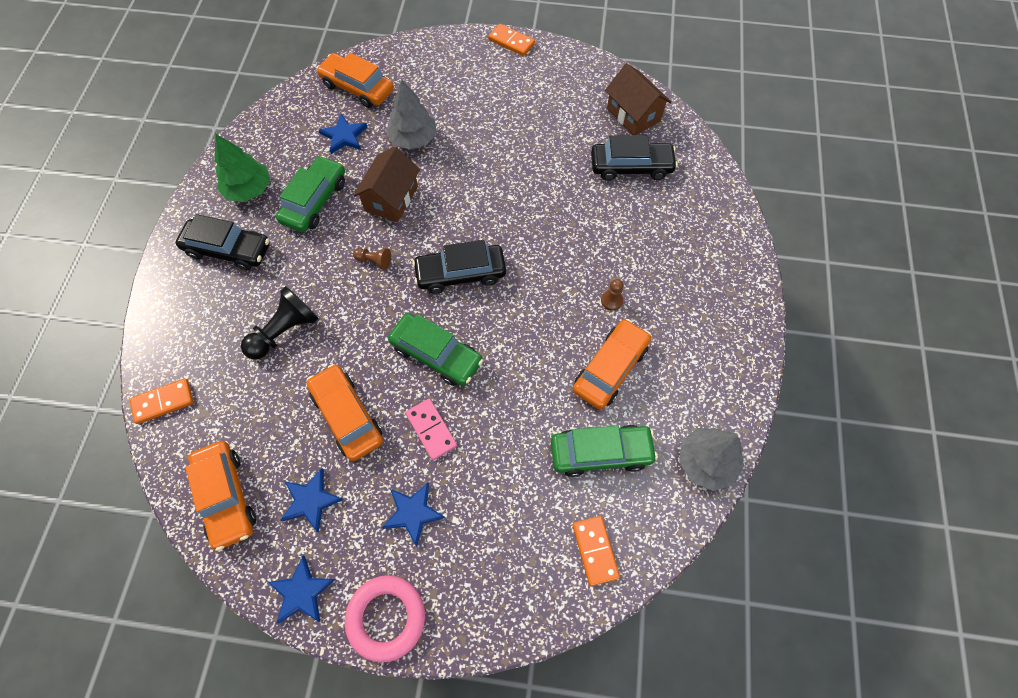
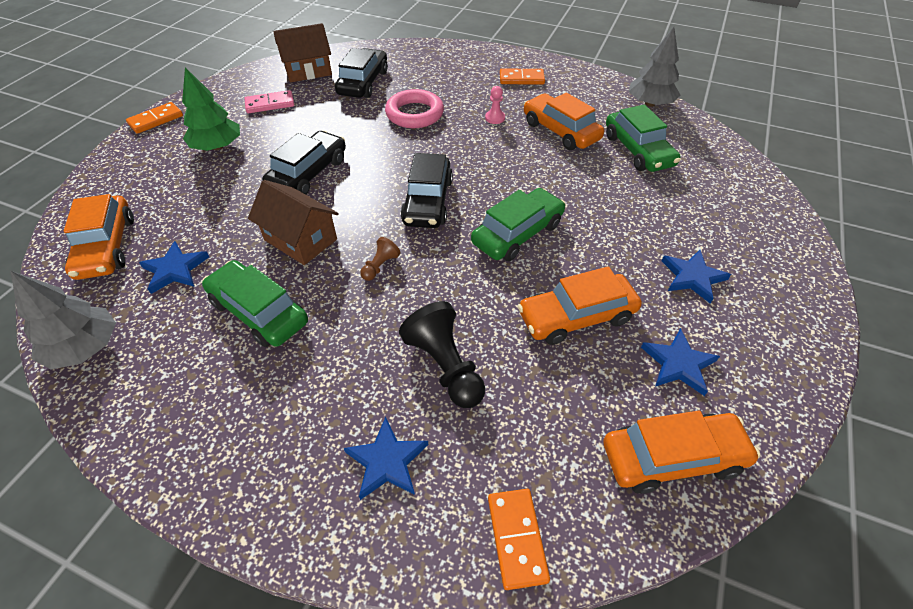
camera: 75 degrees left, 15 degrees down
black car [176,214,270,271] -> black car moved to [262,131,346,195]
green tree [214,134,270,202] -> green tree moved to [182,67,240,151]
blue star [268,556,336,624] -> blue star moved to [344,417,428,500]
orange car [316,53,394,108] -> orange car turned 60 degrees counterclockwise [64,194,134,280]
pink ring [345,575,425,663] -> pink ring moved to [385,89,444,128]
grey tree [386,80,437,149] -> grey tree moved to [11,271,116,369]
pink domino [405,399,457,460] -> pink domino moved to [245,90,294,113]
green car [551,425,658,477] -> green car turned 150 degrees clockwise [606,105,681,172]
orange domino [573,516,620,586] -> orange domino moved to [500,68,545,85]
brown pawn [601,279,623,311] -> pink pawn [485,86,505,124]

